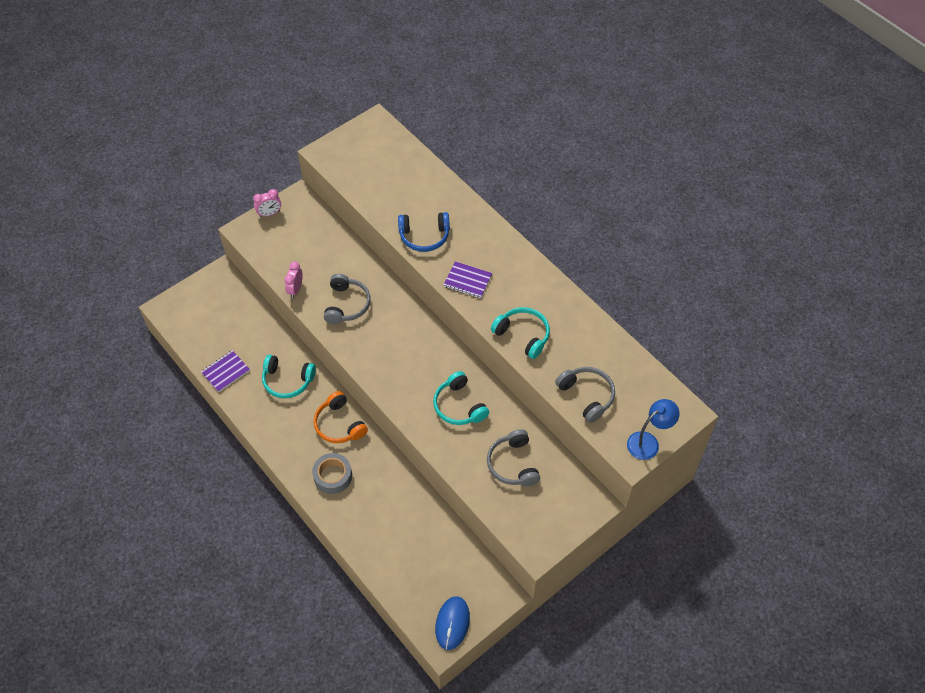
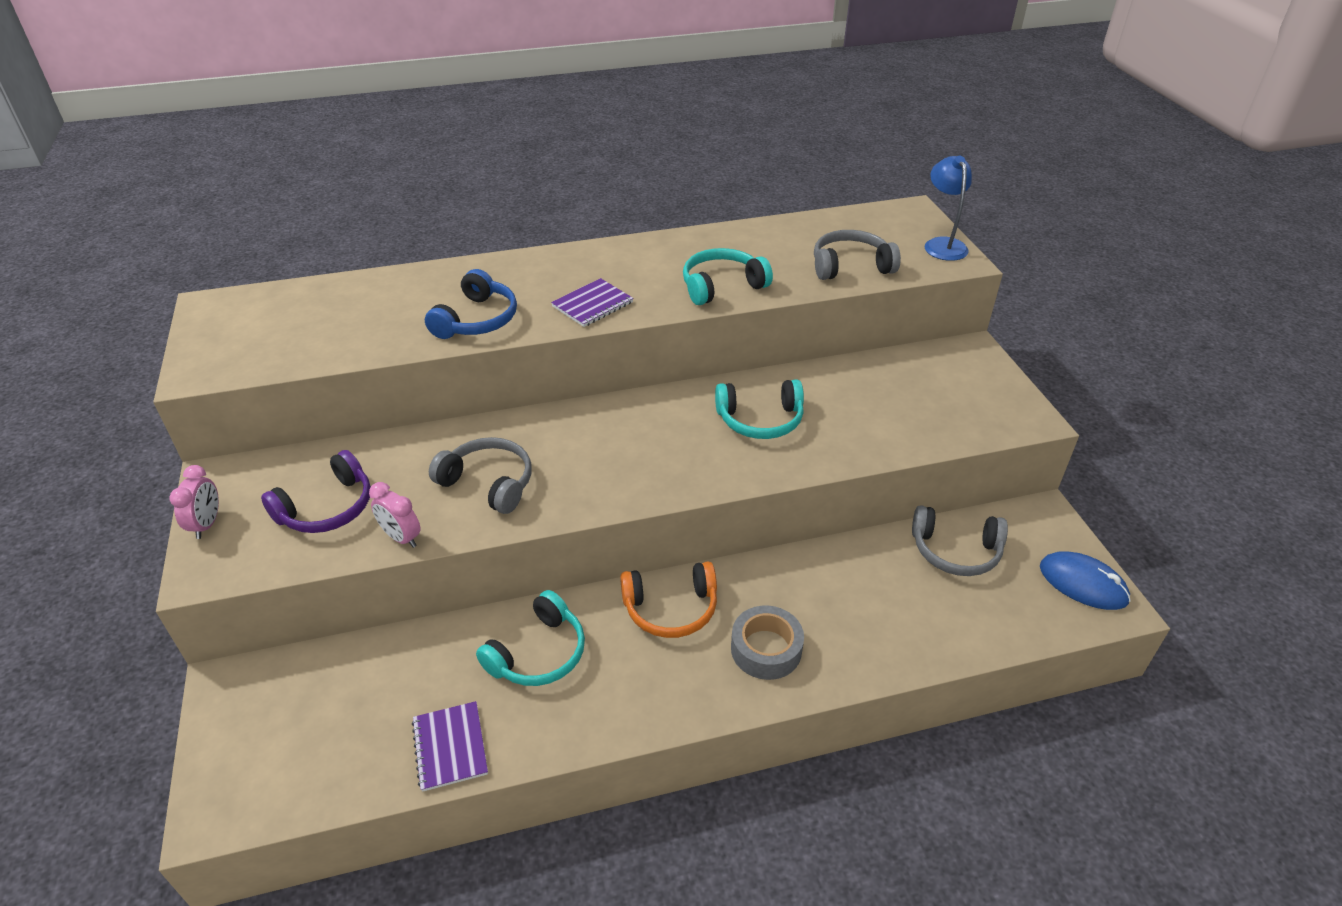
camera: 65 degrees left, 15 degrees down
grey headphones [487,429,540,486] -> grey headphones moved to [912,505,1008,576]
none -> purple headphones [261,450,371,533]

